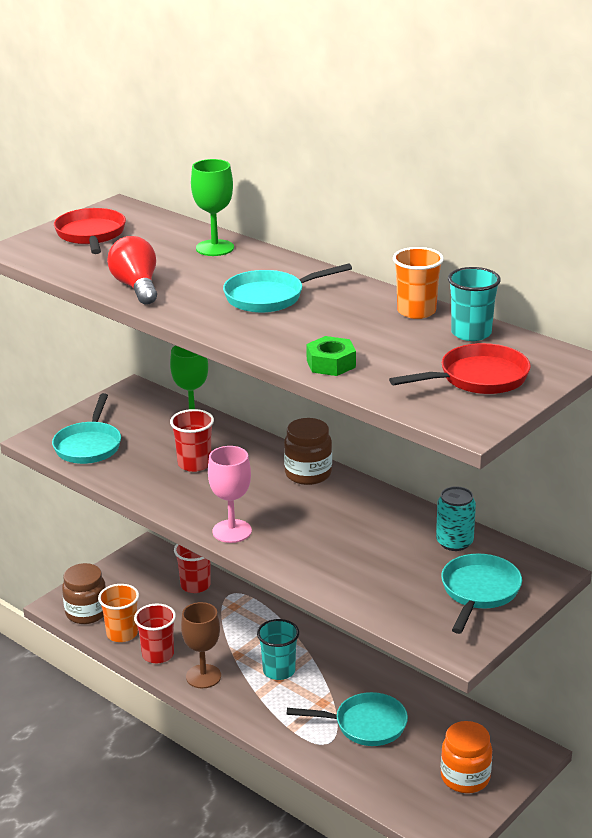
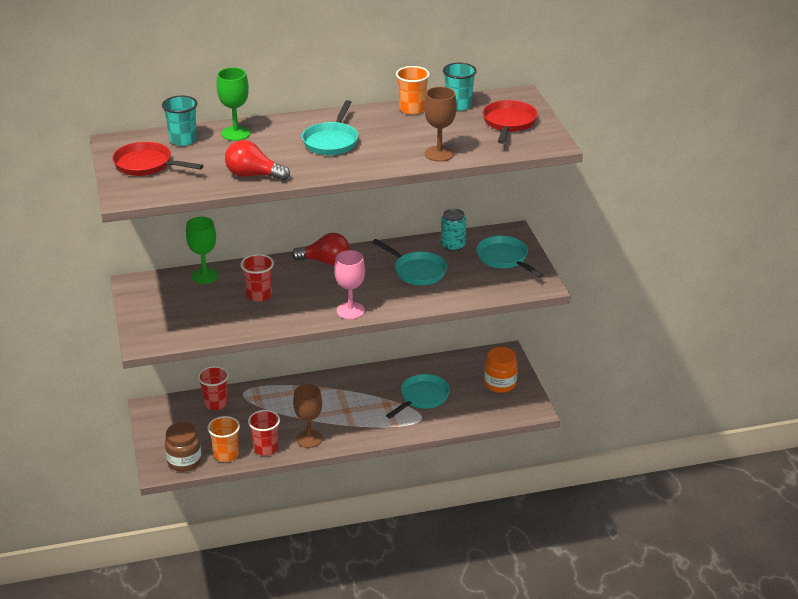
camera: 55 degrees left, 5 degrees up
turquoise pan [52,393,121,464] -> turquoise pan moved to [372,239,447,285]
turquoise cup [257,619,299,680] -> turquoise cup moved to [162,96,197,146]
brown jar [284,418,332,485] -> red light bulb [292,233,350,265]
green nut [306,336,356,376] -> brown goblet [424,87,457,162]

